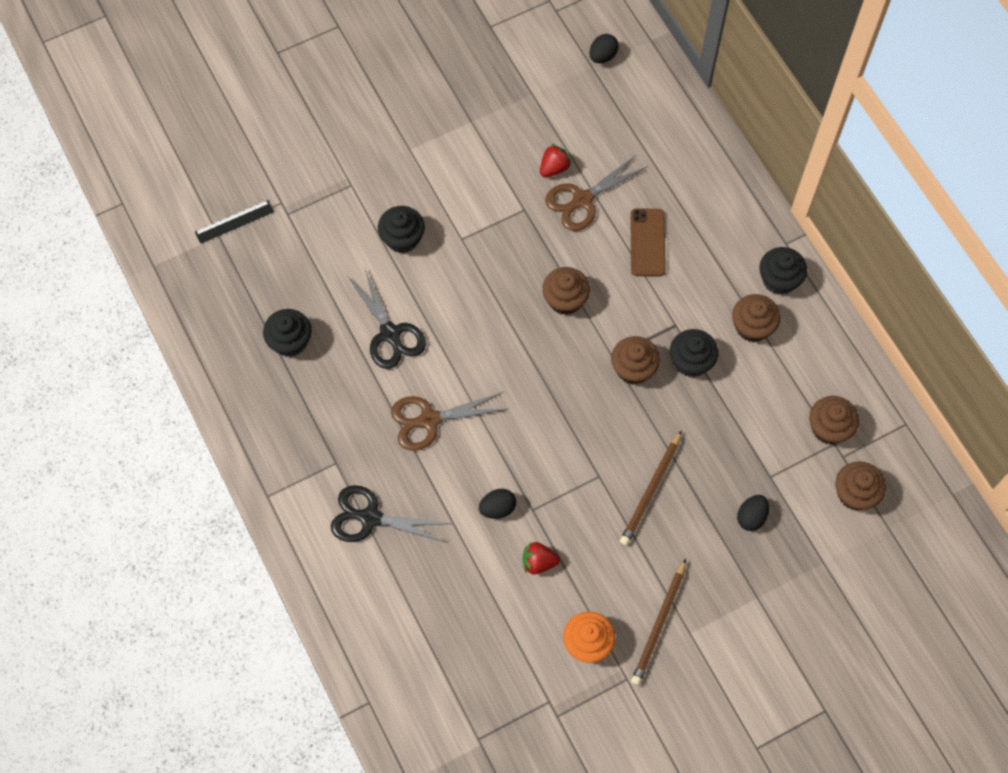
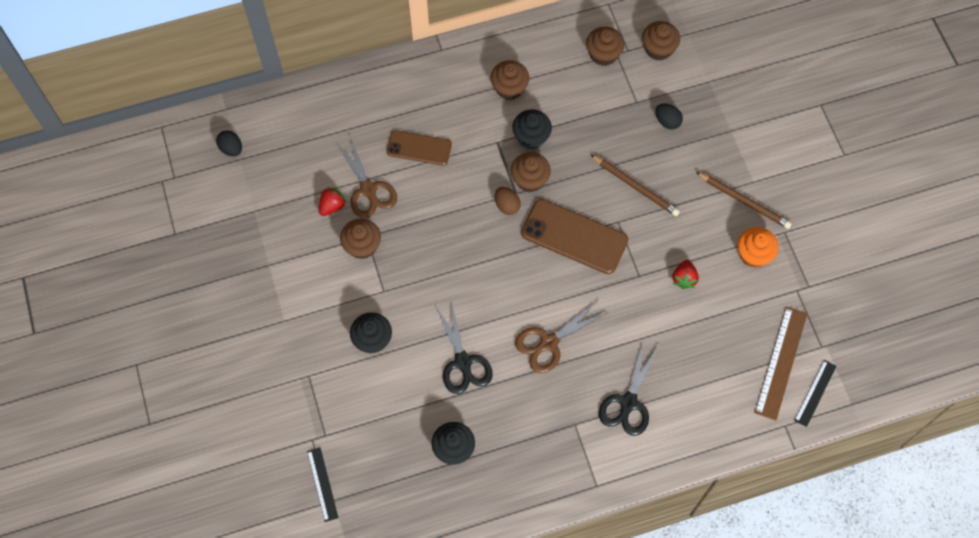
camera: 80 degrees left, 0 degrees up
black scissors [348,267,426,369] -> black scissors turned 90 degrees clockwise [435,302,493,394]
brown scissors [391,392,508,451] -> brown scissors turned 60 degrees clockwise [515,301,607,373]
black egg [479,489,516,519] -> none
red strawberry [540,144,572,177] -> red strawberry turned 75 degrees clockwise [319,187,347,216]
brown cupcake [542,267,590,315] -> brown cupcake moved to [340,219,381,259]
black cupcake [760,247,807,295] -> none
none -> brown egg [495,187,521,215]
none -> brown phone [521,199,628,274]
none -> brown ruler [755,307,807,421]
none -> black ruler [794,360,836,427]

